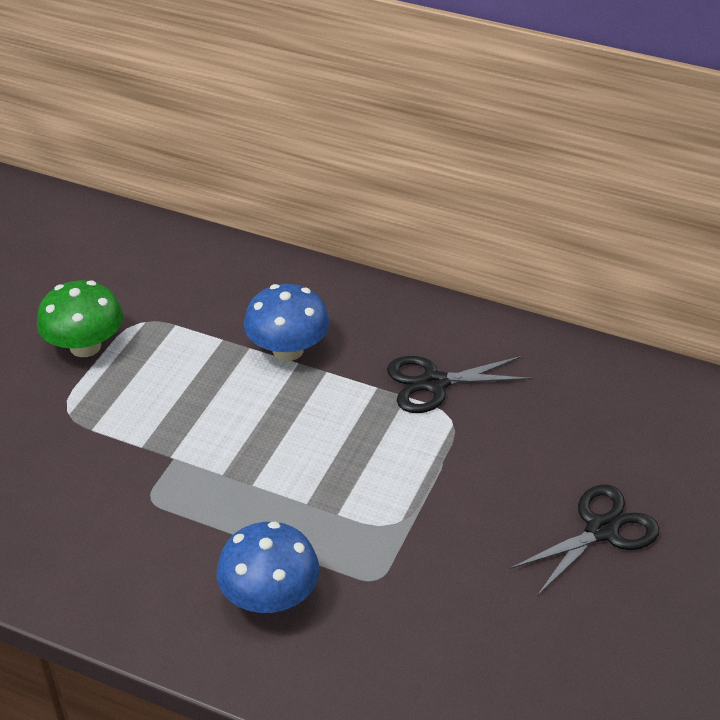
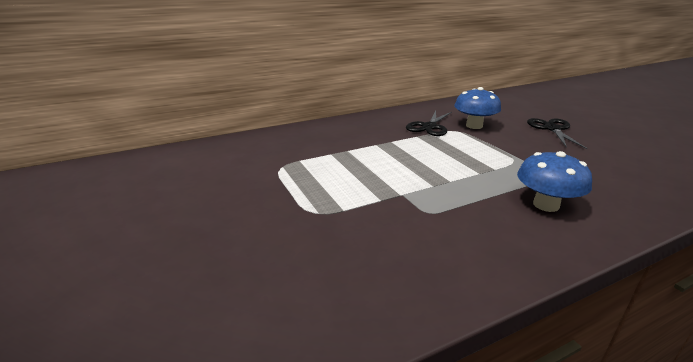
camera: 50 degrees left, 15 degrees down
green mushroom [37,280,123,357] -> none
blue mushroom [244,284,330,361] -> blue mushroom moved to [454,87,501,129]

